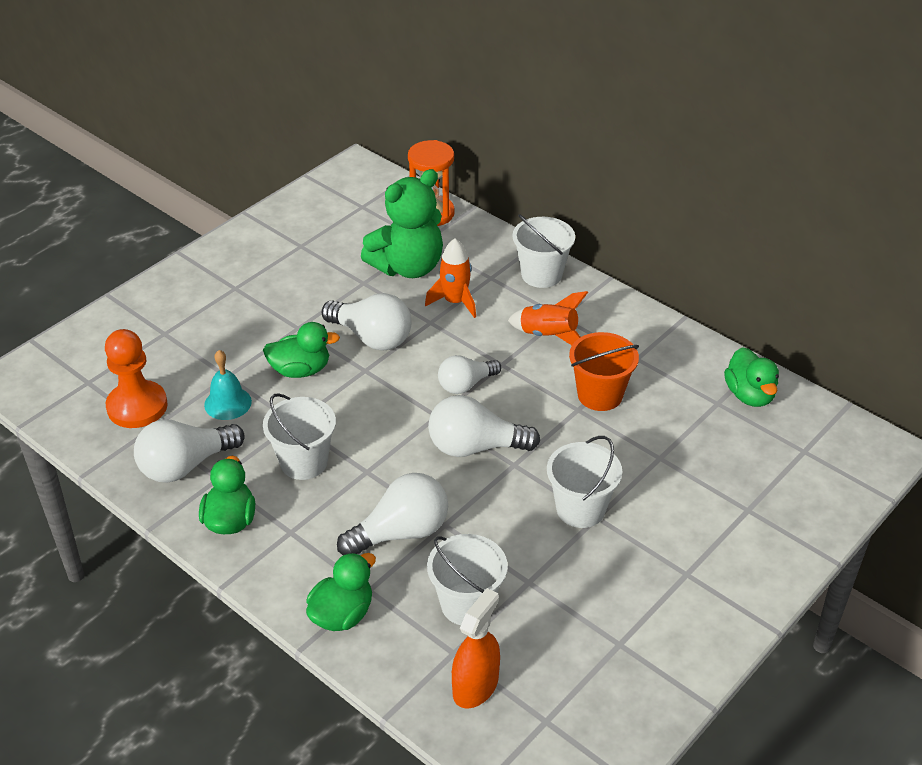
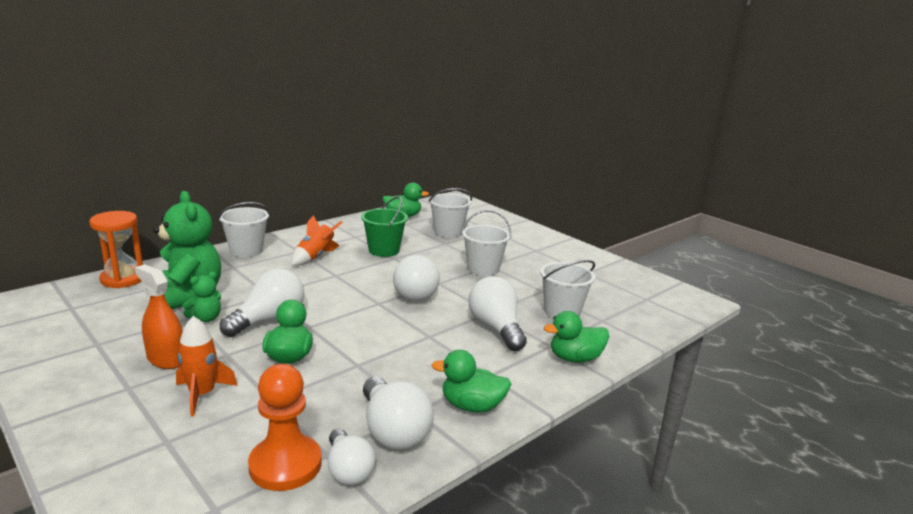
camera: 85 degrees left, 20 degrees down
turquoise bell [204,350,252,420] -> none
white bucket [263,393,336,480] -> white bucket moved to [428,188,472,238]
green duck [306,553,376,631] -> green duck turned 60 degrees counterclockwise [544,311,609,363]
orange rocket [425,239,476,318] -> orange rocket moved to [176,316,238,416]
white light bulb [438,355,502,394] -> white light bulb moved to [328,429,376,485]
orange spray bottle [452,588,500,709] -> orange spray bottle moved to [135,264,183,369]
orange bucket [569,332,639,411] -> green bucket [361,197,408,257]
none -> green teddy bear [183,271,221,322]

